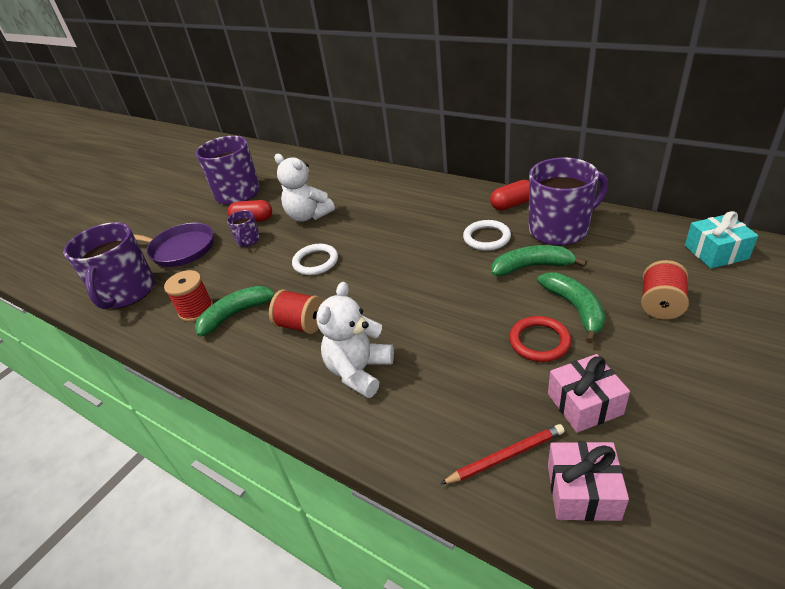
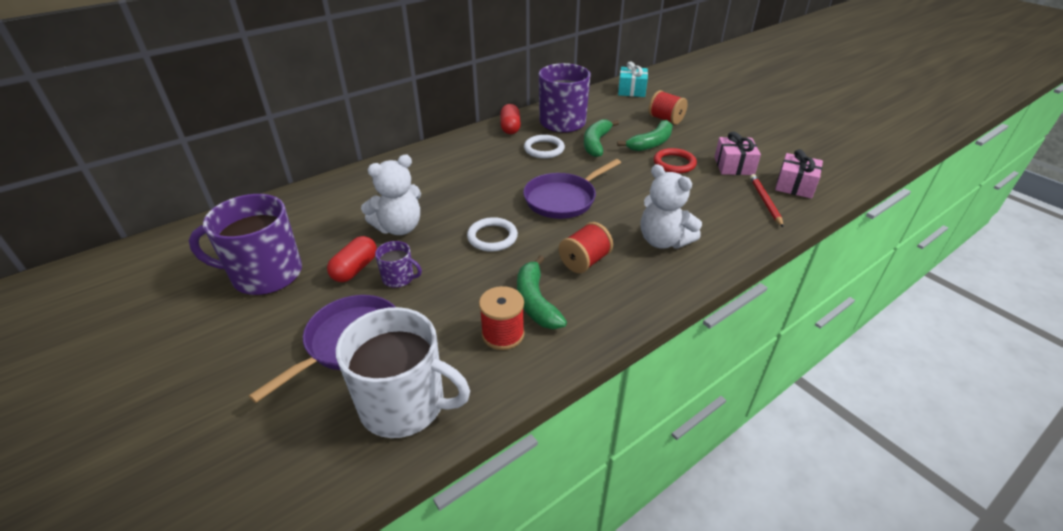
camera: 75 degrees left, 0 degrees up
purple mug [63,222,155,309] -> white mug [336,307,470,438]
green banana [537,272,605,343] -> green banana turned 135 degrees clockwise [617,120,673,151]
none -> purple pan [523,159,621,219]

